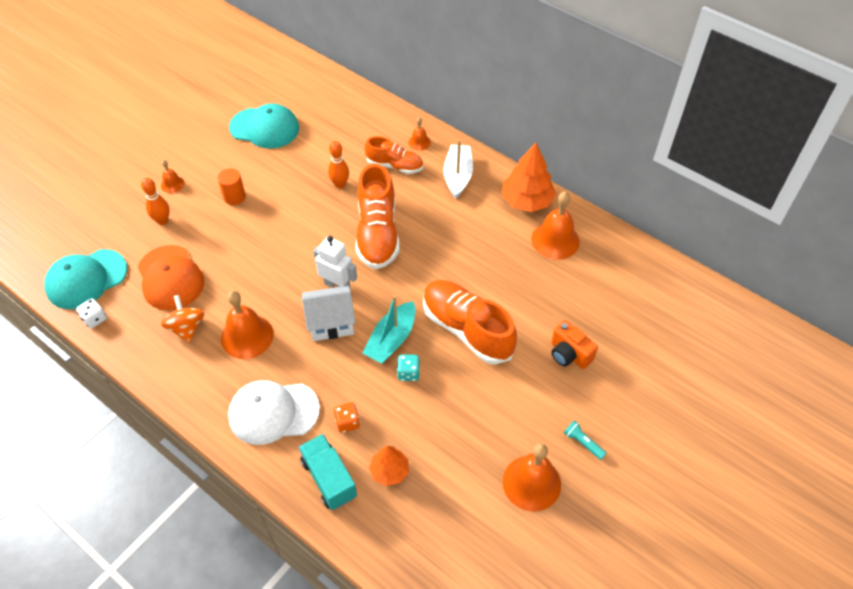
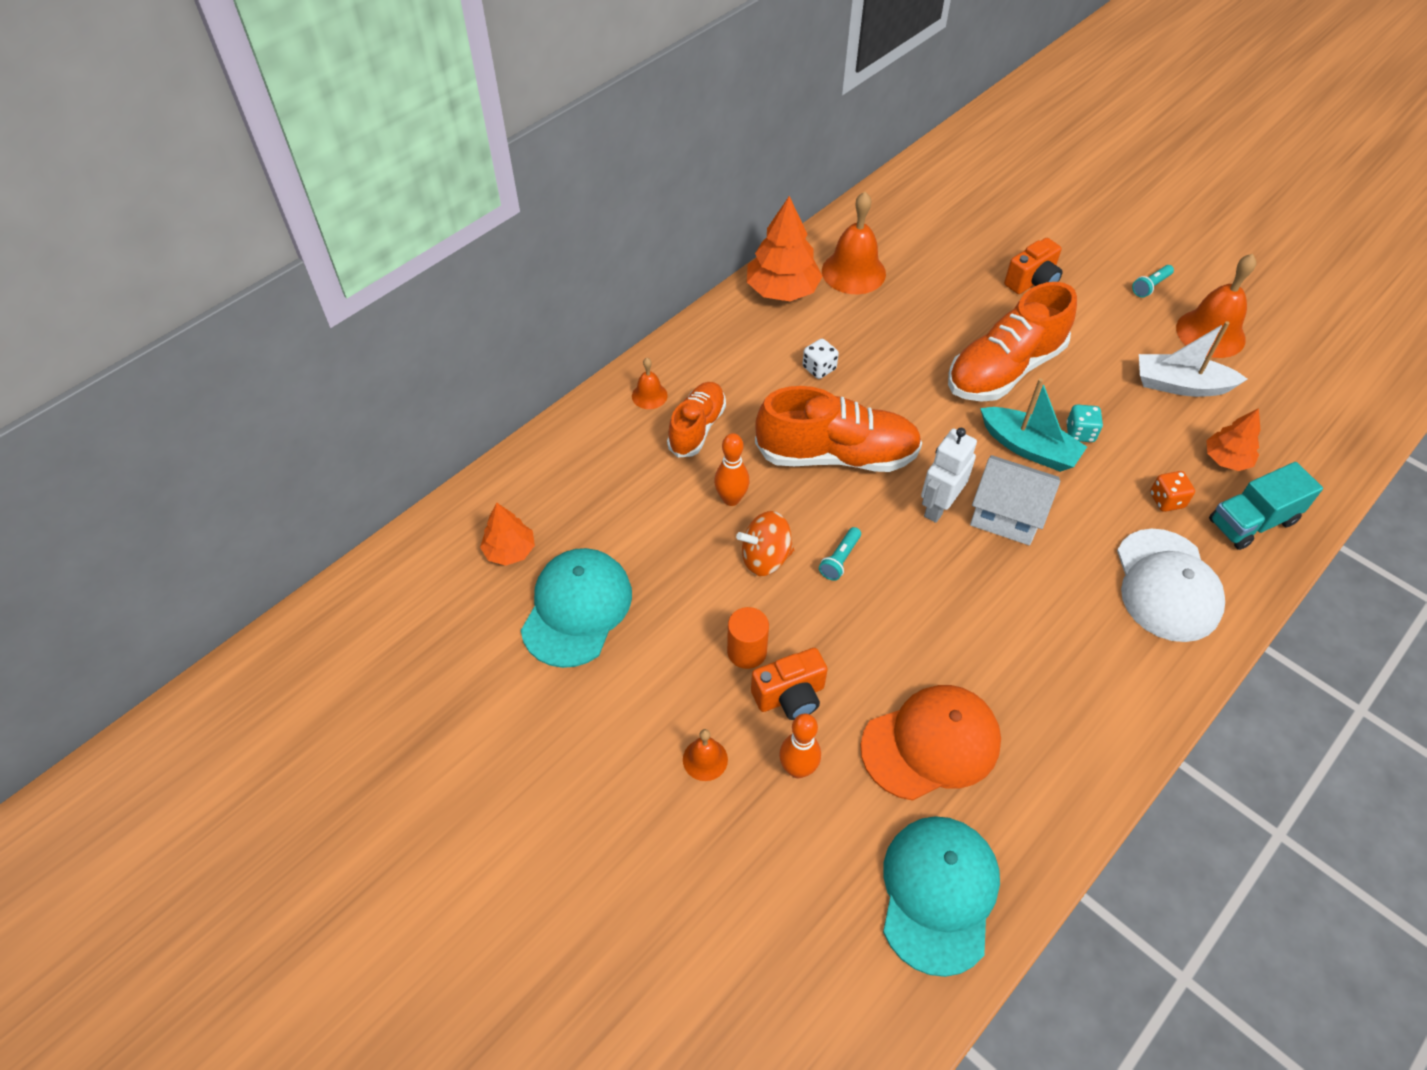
camera: 85 degrees left, 0 degrees up
turquoise cap [44,249,127,309] -> turquoise cap turned 135 degrees counterclockwise [883,816,1000,977]
white dice [76,298,107,328] -> white dice moved to [802,339,839,379]
orange spinning top [161,295,205,343] -> orange spinning top moved to [736,511,794,576]
orange bell [221,291,274,359] -> none
white house [302,285,356,341] -> white house turned 60 degrees counterclockwise [970,455,1060,545]
white boat [443,140,473,199] -> white boat moved to [1139,321,1247,397]
none -> orange tree [480,502,535,566]
none -> orange camera [751,648,828,720]
none -> turquoise flashlight [819,527,861,581]

